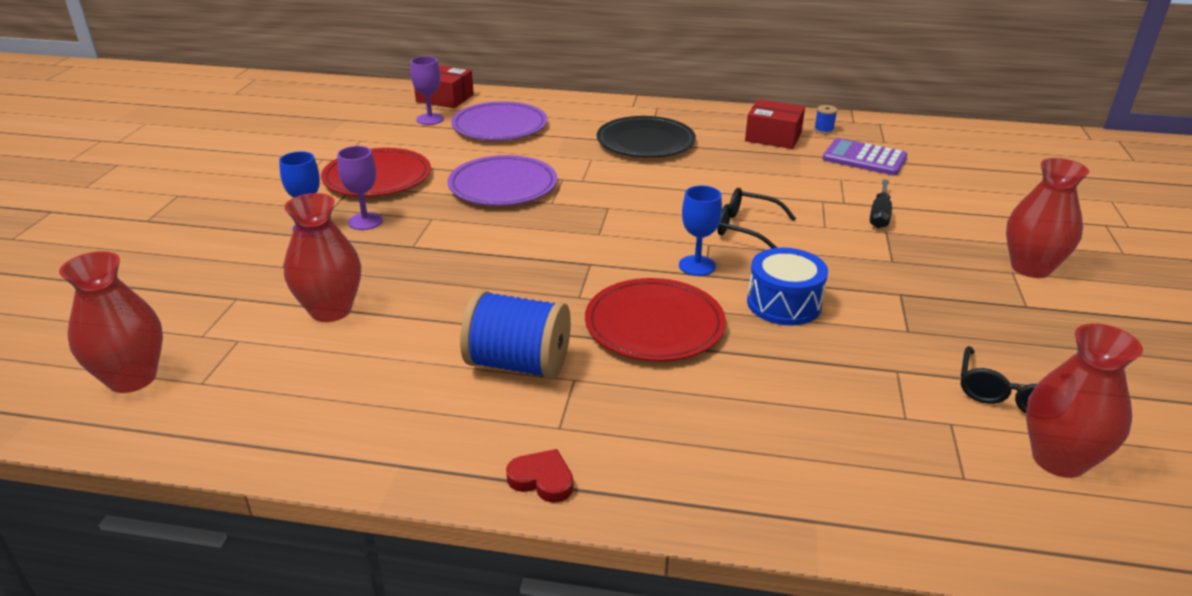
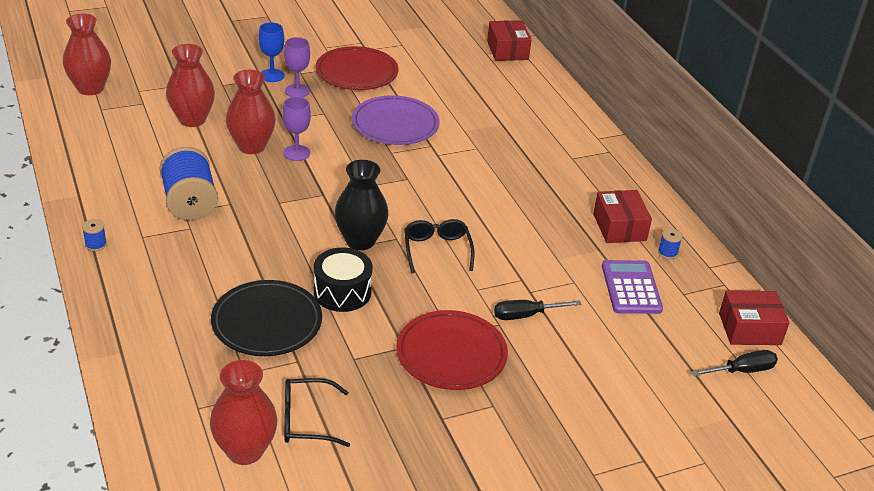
camera: 55 degrees right, 5 degrees up
purple goblet [410,56,444,125] -> purple goblet moved to [282,97,311,161]
purple plate [451,102,547,140] -> none
red heart [506,449,574,503] -> blue spool [82,219,107,251]
red plate [585,278,726,361] -> red plate moved to [396,310,508,390]
black plate [597,116,696,158] -> black plate moved to [211,280,322,356]
blue goblet [679,186,722,276] -> black vase [334,160,389,250]
blue drum [747,248,828,326] -> black drum [314,248,373,312]
red vase [1006,158,1089,278] -> red vase moved to [226,70,276,154]
none -> black screwdriver [692,350,778,376]
none -> red box [719,290,790,345]

